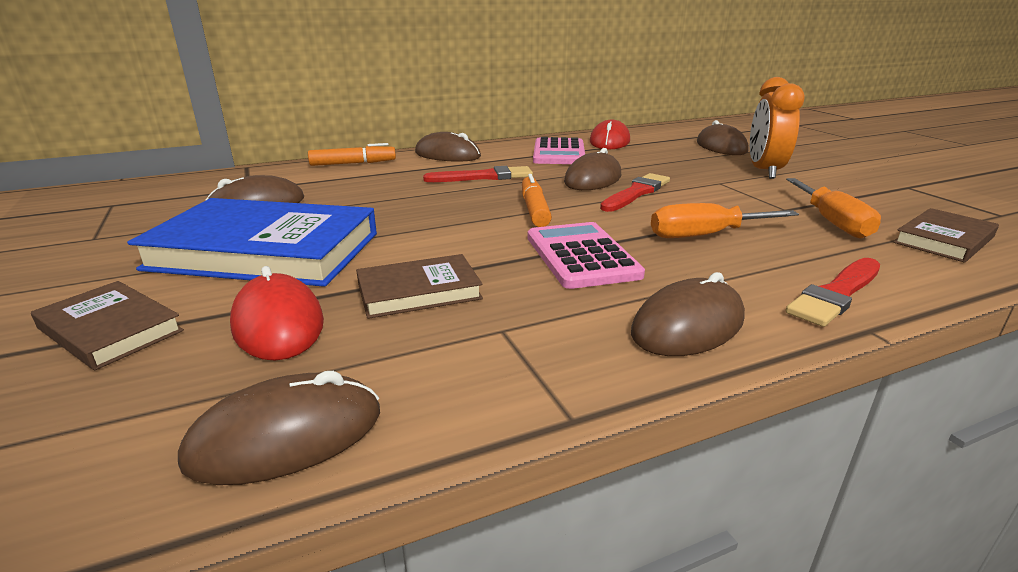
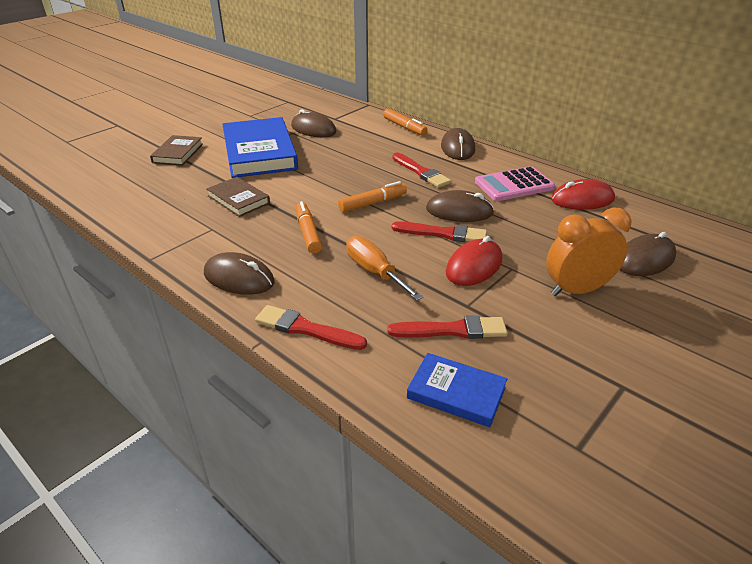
camera: 65 degrees right, 10 degrees up
brown mouse [178,371,380,485] -> none
red mouse [230,266,324,361] -> red mouse moved to [446,236,502,286]
pink calculator [528,222,645,289] -> orange marker [296,201,322,254]
orange screwdriver [786,178,881,239] -> red brush [387,316,507,339]
brown book [893,208,999,263] -> blue book [407,353,507,427]

